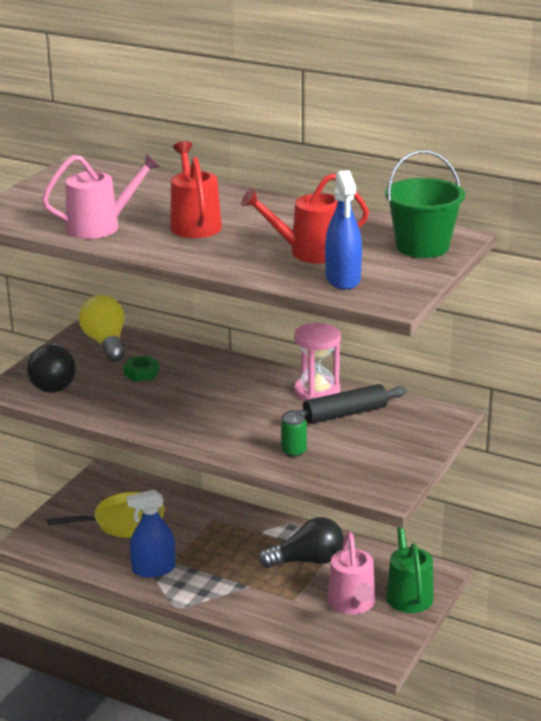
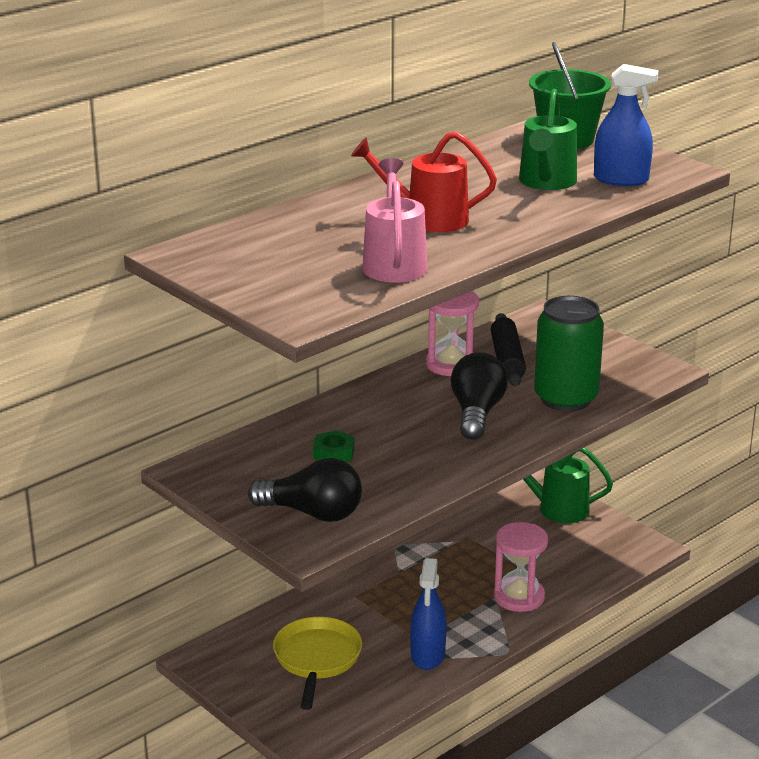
camera: 70 degrees left, 0 degrees up
yellow light bulb [79,295,125,362] -> none
red watering can [241,173,369,264] -> green watering can [519,89,577,190]
black light bulb [258,517,344,568] -> black light bulb moved to [450,352,508,440]
green can [281,413,307,457] -> green can [534,296,604,411], size x2.37
pink watering can [328,532,375,614] -> none
none -> pink hourglass [494,522,548,612]

